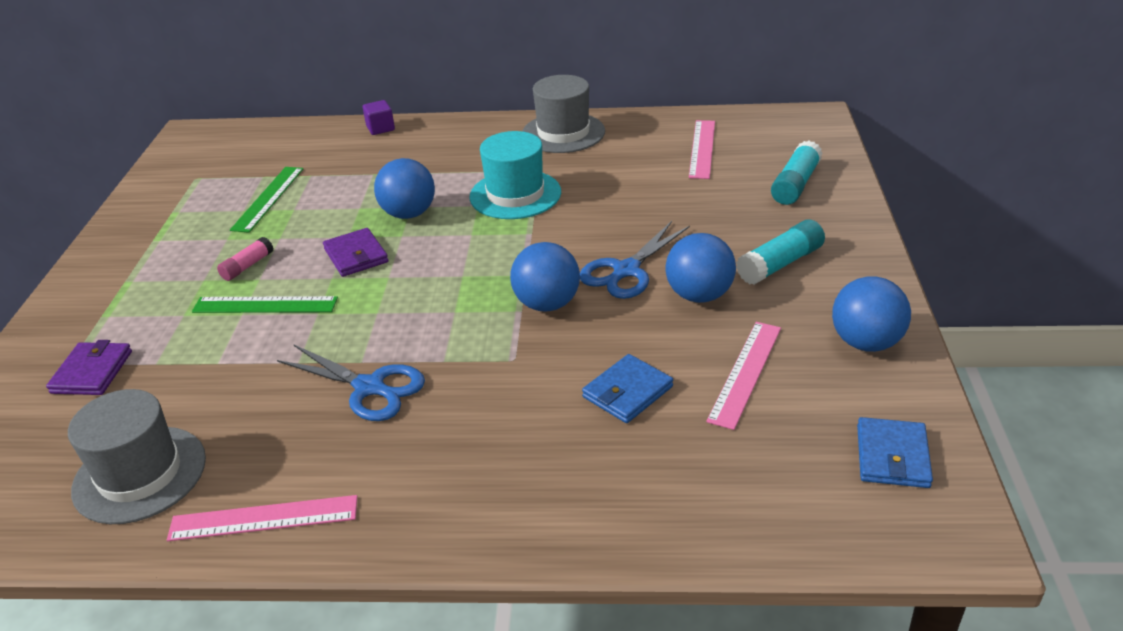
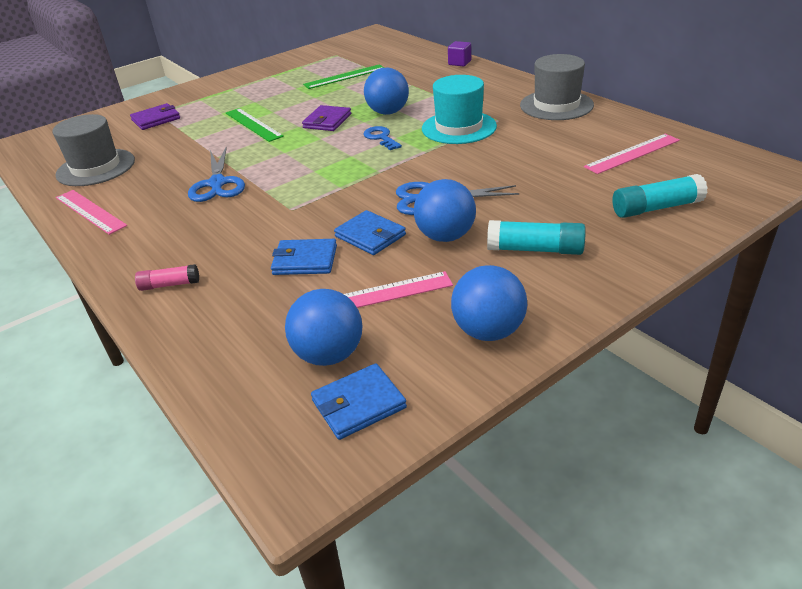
camera: 50 degrees right, 0 degrees up
pink glue stick [217,237,273,281] -> pink glue stick moved to [135,264,199,291]
blue ball [510,242,580,312] -> blue ball moved to [285,289,362,366]
none -> blue wallet [334,210,406,255]
none -> blue key [363,126,402,150]

